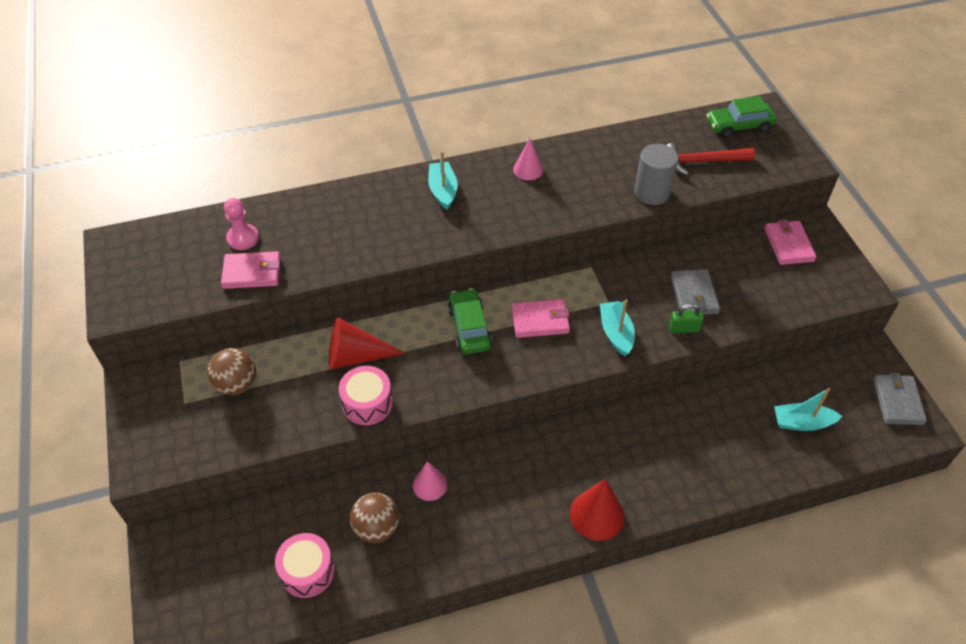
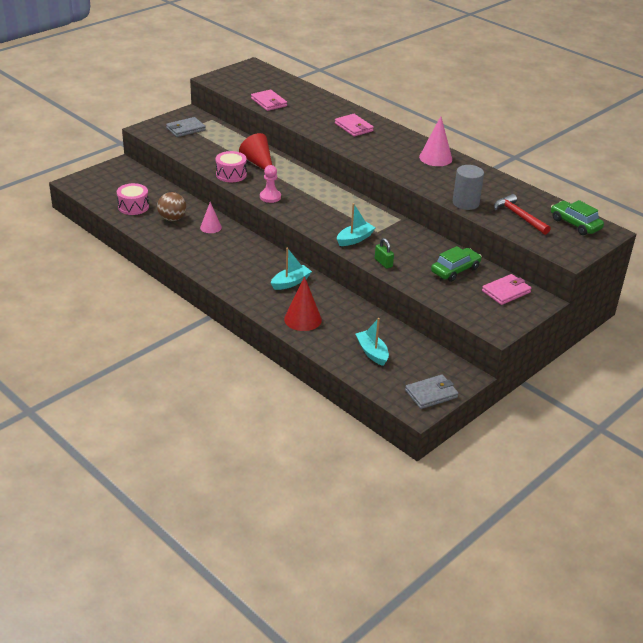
camera: 60 degrees right, 15 degrees down
brown ball [207,348,256,395] -> none
pink pawn [224,198,259,250] -> pink pawn moved to [260,165,281,203]
turquoise boat [428,151,458,210] -> turquoise boat moved to [271,248,312,290]
green car [448,288,492,354] -> green car moved to [431,246,482,282]
pink wallet [511,299,570,338] -> pink wallet moved to [335,114,374,137]
pink cone [513,138,543,180] -> pink cone [419,116,452,166], size x1.55
red cone [570,479,625,541] -> red cone moved to [284,276,322,331]
grey wallet [670,269,720,315] -> grey wallet moved to [166,117,206,137]

